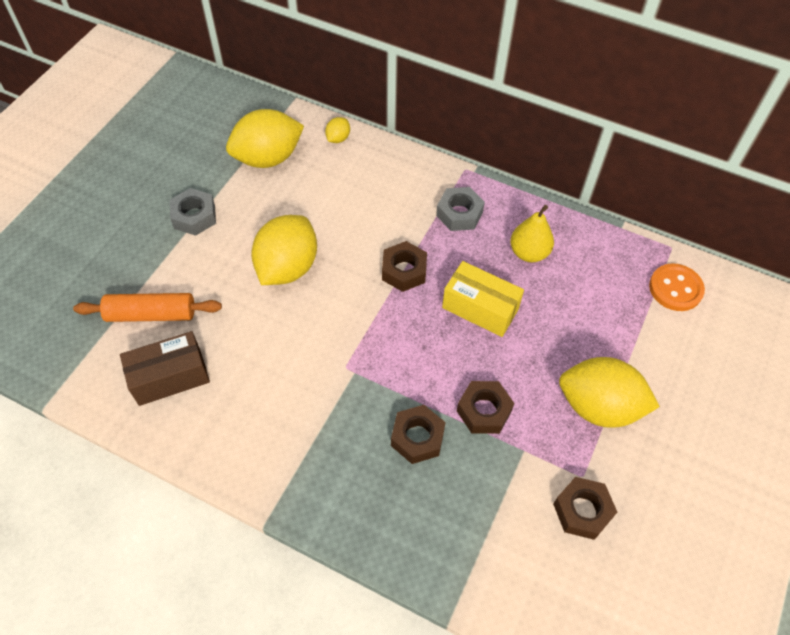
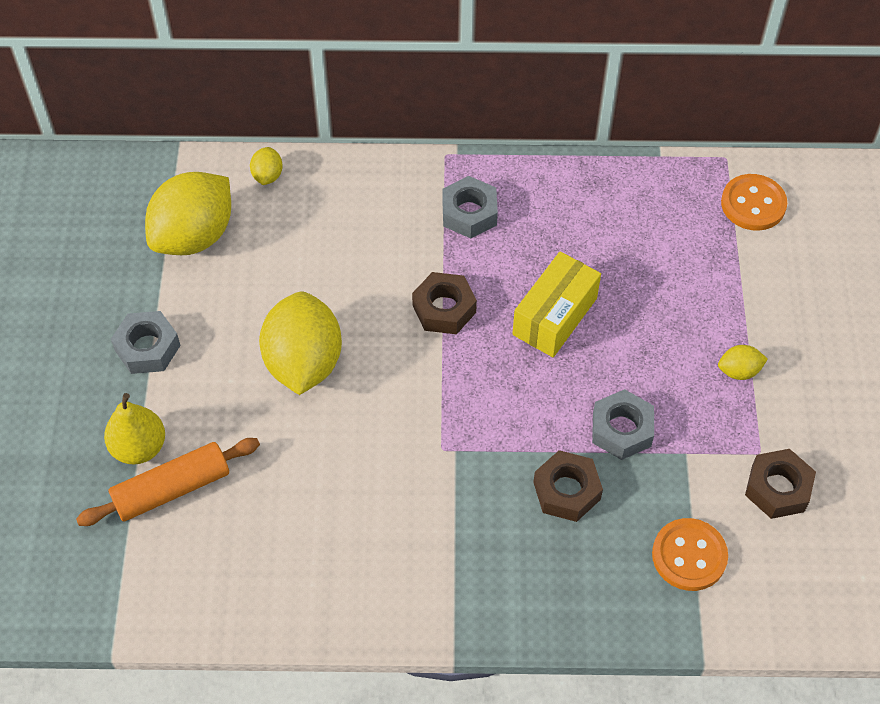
camera: 25 degrees left, 0 degrees up
brown box [120,331,210,406] -> none
yellow box [442,261,524,337] -> yellow box turned 60 degrees counterclockwise [512,251,601,357]
brown nut [457,381,514,434] -> grey nut [592,389,654,460]
yellow pear [510,205,554,262] -> yellow pear moved to [104,393,165,464]
yellow lemon [559,357,660,428] -> yellow lemon [718,345,768,380], size x0.43
none -> orange button [652,518,728,591]

